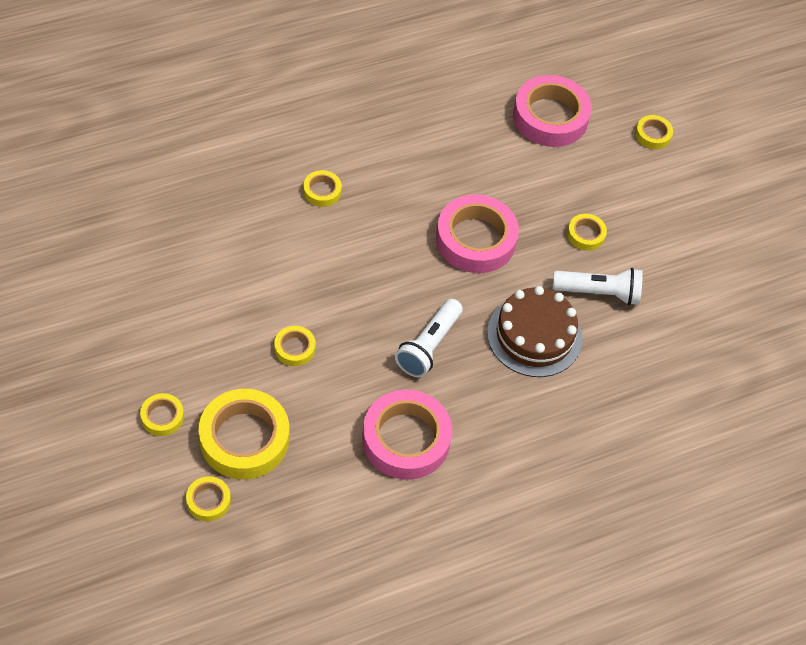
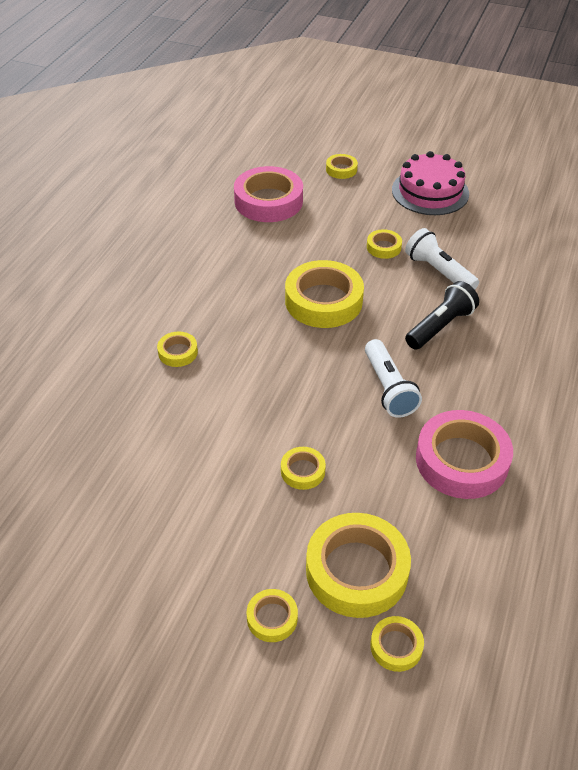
camera: 40 degrees left, 10 degrees down
pink tape [436,194,519,273] -> yellow tape [285,260,364,328]
brown cake [487,286,582,377] -> black flashlight [405,281,479,349]
white flashlight [553,268,643,305] -> white flashlight turned 90 degrees counterclockwise [405,228,479,290]
none -> pink cake [392,151,469,215]

